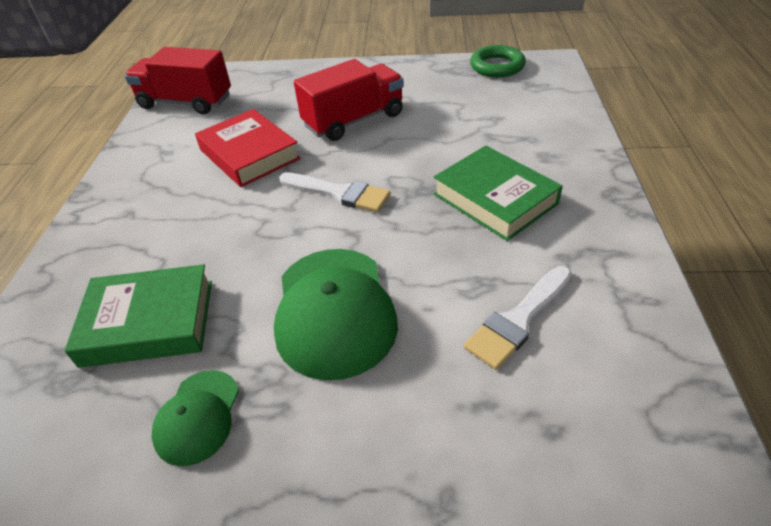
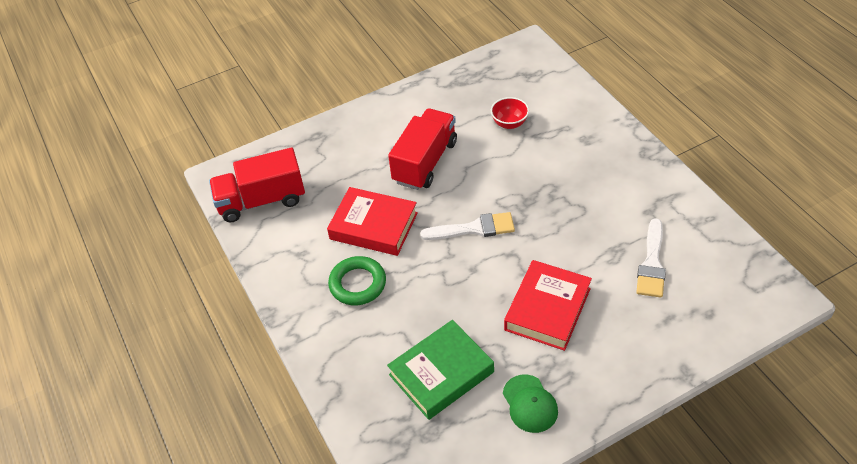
camera: 30 degrees left, 5 degrees up
green cap [274,249,398,380] -> red book [504,260,592,351]
green book [433,145,563,241] -> none
green ring [470,45,526,77] -> green ring moved to [328,256,386,305]
none -> red bowl [491,97,529,129]

